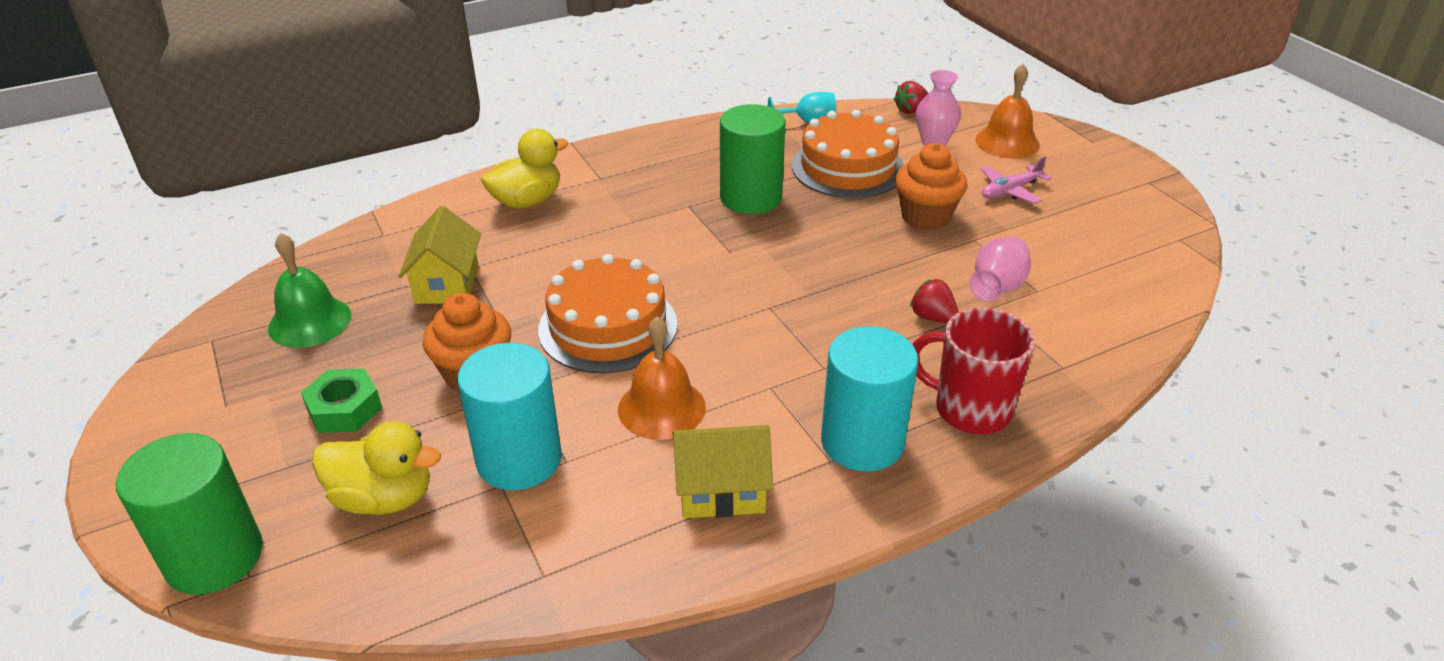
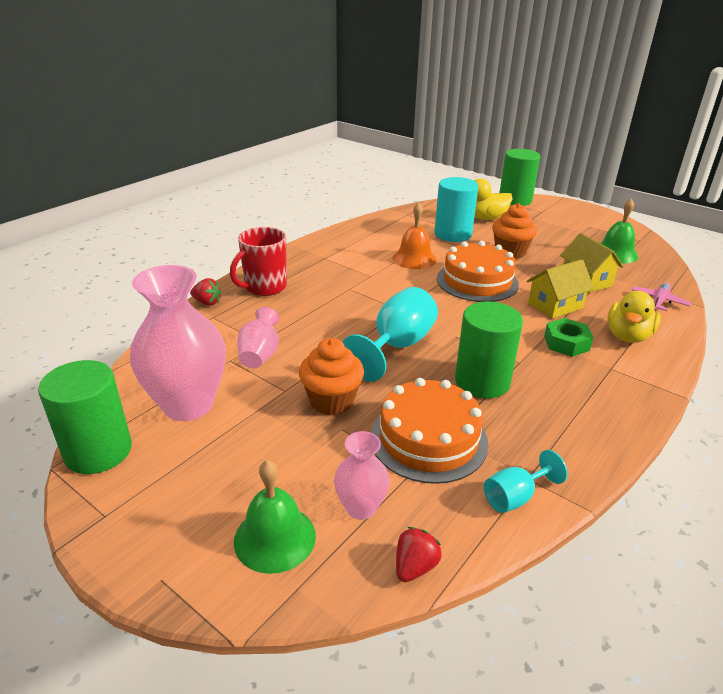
camera: 155 degrees right, 5 degrees down
green nut [301,368,382,433] -> green nut moved to [544,318,594,357]
yellow house [672,425,773,519] -> yellow house moved to [527,259,594,319]
turquoise cylinder [821,326,919,472] -> none
red strawberry [910,279,959,323] -> red strawberry moved to [190,278,222,306]
red mug [913,307,1035,434] -> red mug turned 135 degrees clockwise [230,227,287,296]
orange bell [975,64,1040,159] -> green bell [234,460,316,574]
pink plane [981,156,1051,204] -> pink plane moved to [631,282,691,311]
none -> green cylinder [38,360,132,474]
none -> pink vase [130,265,226,421]
none -> turquoise goblet [343,287,438,382]

